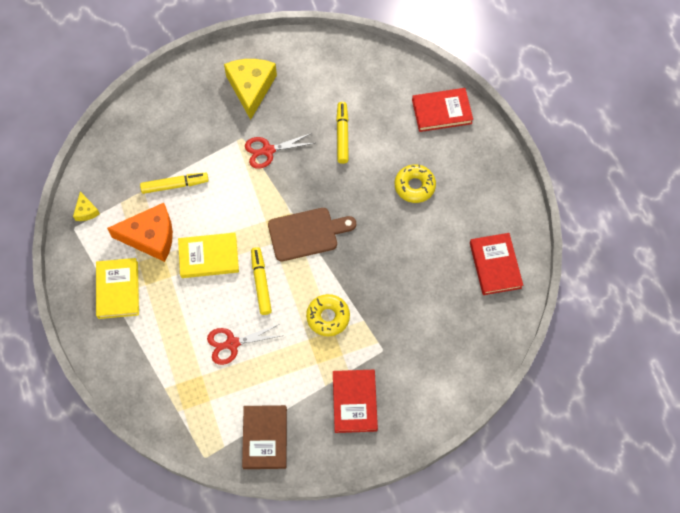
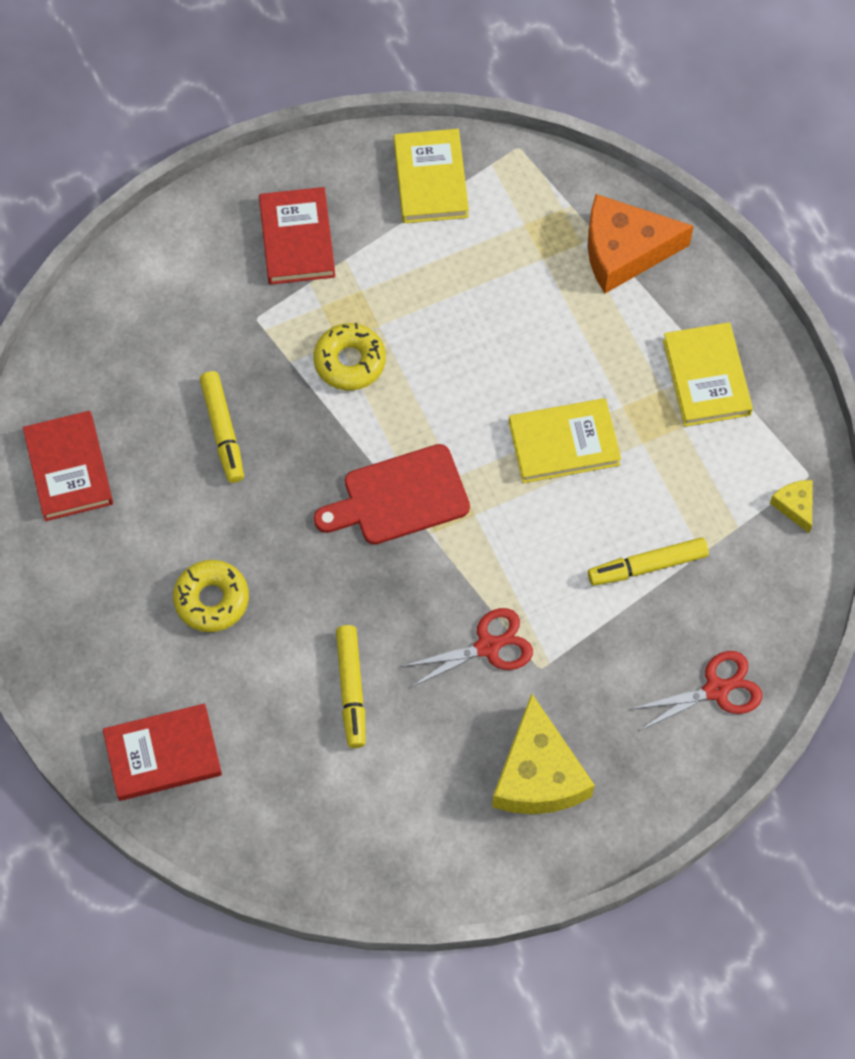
camera: 175 degrees right, 0 degrees up
orange cheese [107,203,173,262] -> orange cheese moved to [588,194,694,293]
red scissors [207,324,281,365] -> red scissors moved to [629,651,762,731]
brown book [242,405,287,469] -> yellow book [394,129,469,223]
yellow marker [251,247,272,315] -> yellow marker moved to [200,371,244,483]
brown cutting board [268,208,356,261] -> red cutting board [314,444,470,545]

